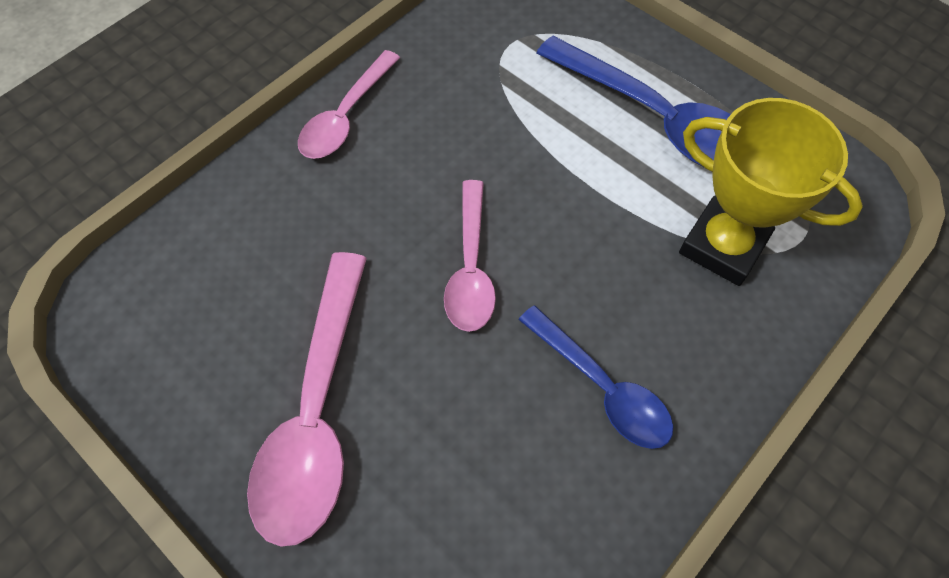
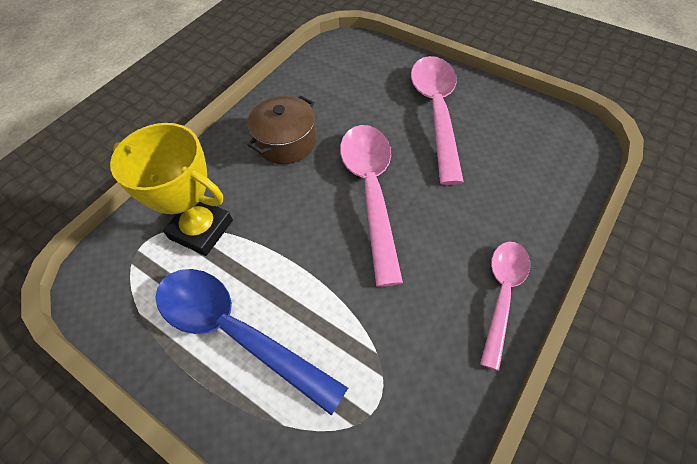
camera: 175 degrees right, 5 degrees down
pink spoon [444,180,496,332] -> pink spoon [340,125,403,287], size x1.59
blue spoon [518,305,673,449] -> brown pot [247,95,316,164]

